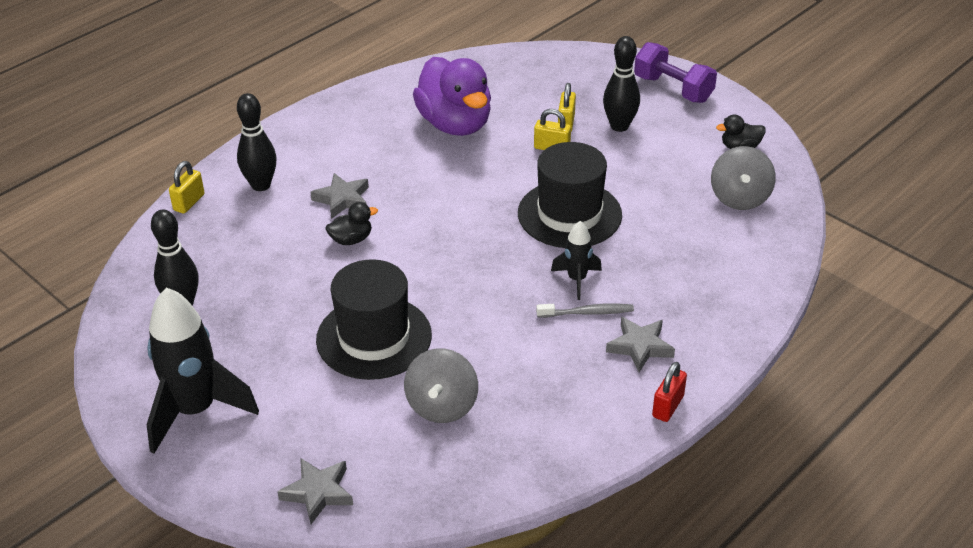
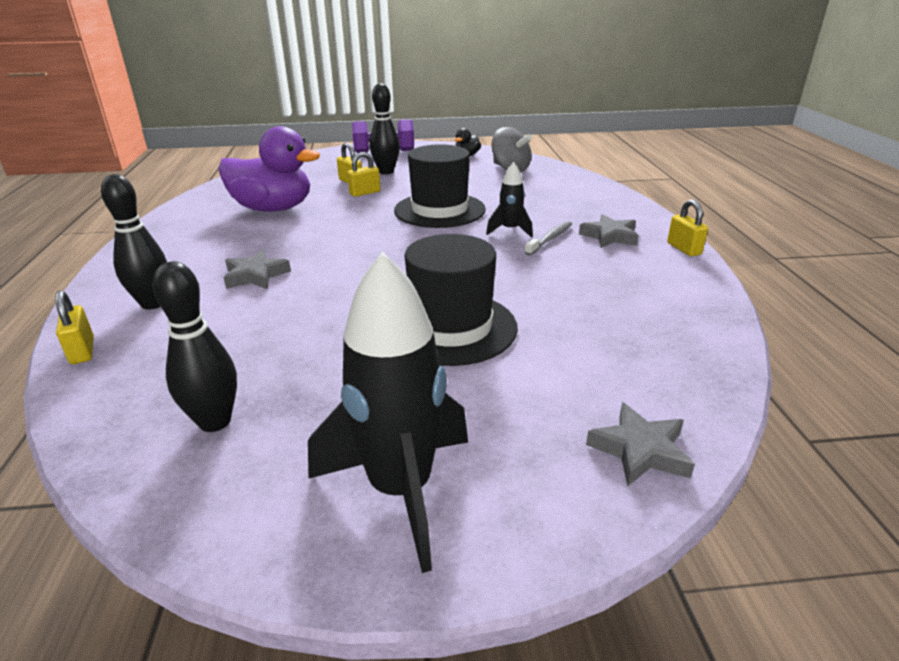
camera: 50 degrees left, 10 degrees down
black duck [326,202,378,245] -> none
grey spinning top [404,348,478,423] -> none
red padlock [652,362,687,422] -> yellow padlock [667,199,708,256]

